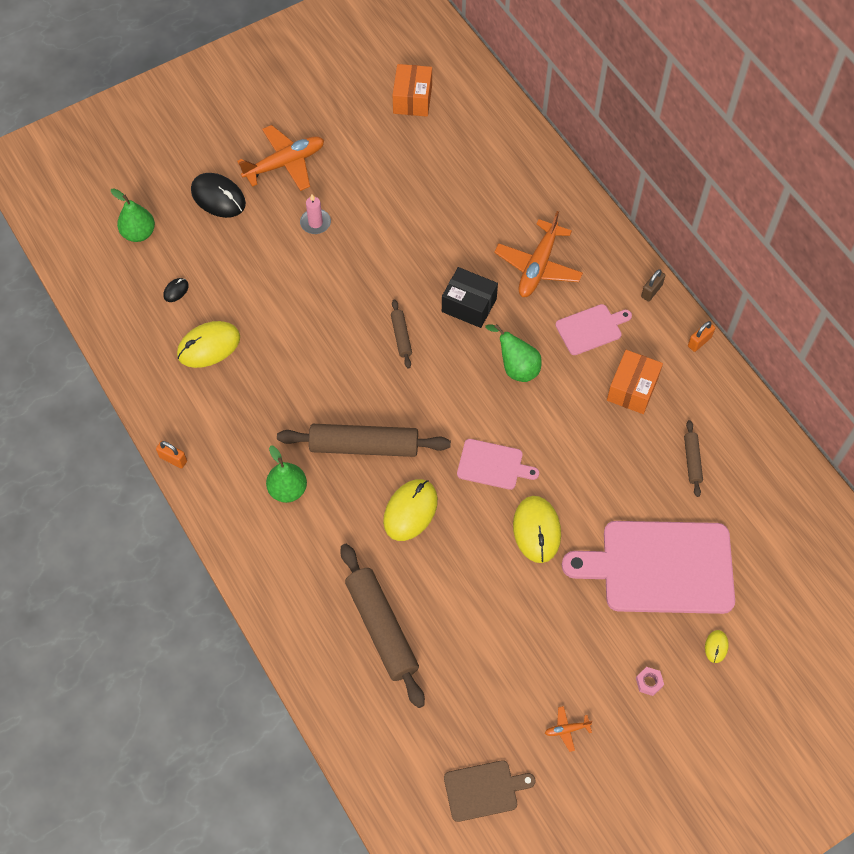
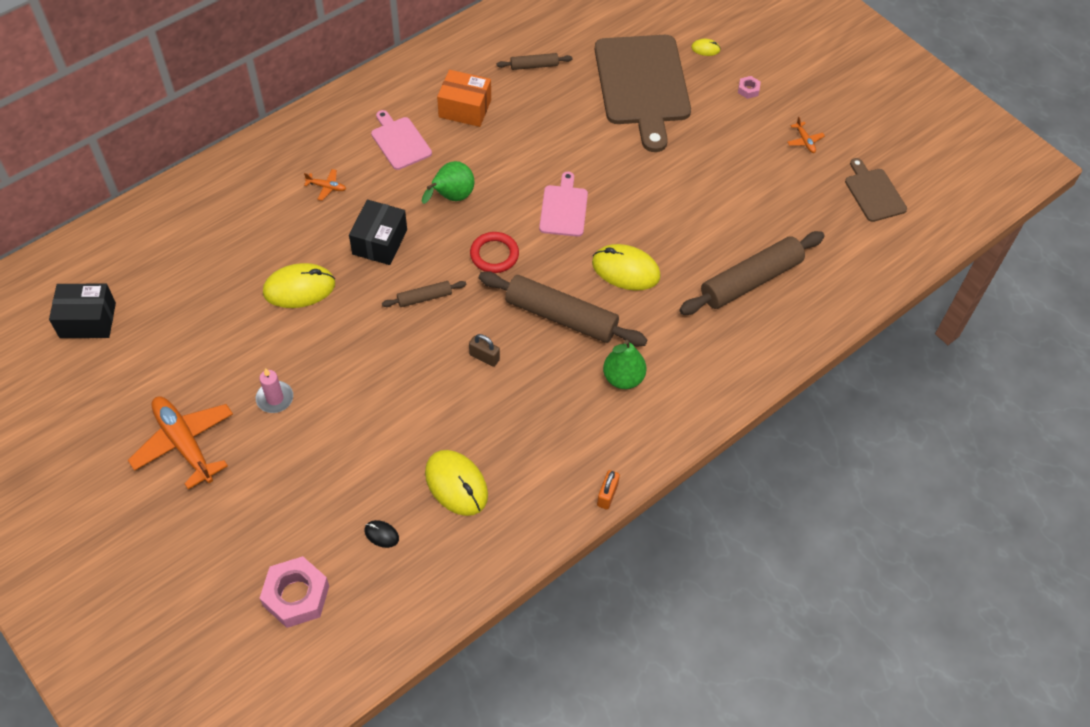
camera: 100 degrees left, 5 degrees down
green pear [111,188,155,242] -> pink nut [260,556,329,628]
black mouse [191,173,246,218] -> none
brown rolling pin [277,424,451,457] -> brown rolling pin turned 60 degrees counterclockwise [479,271,647,346]
orange box [393,64,432,117] -> black box [49,284,116,338]
orange plane [494,211,583,297] -> orange plane [304,169,346,201], size x0.43
yellow mouse [513,496,561,563] -> yellow mouse moved to [263,263,335,308]
pink cutting board [562,521,735,614] -> brown cutting board [595,35,691,152]
brown padlock [641,269,665,301] -> brown padlock moved to [469,334,500,367]
orange padlock [688,321,715,352] -> none
none -> red ring [470,232,519,273]

